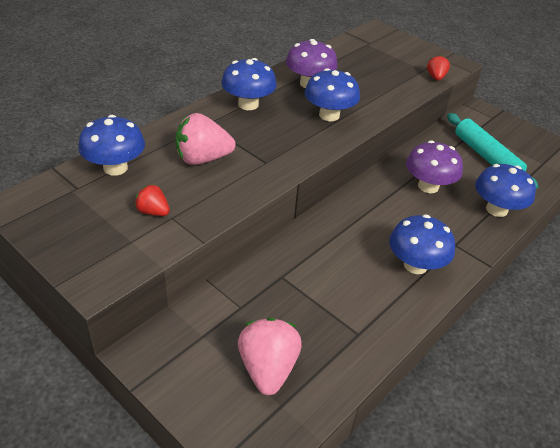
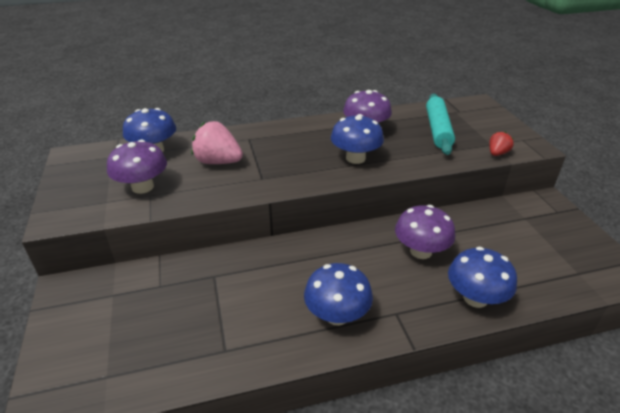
camera: 35 degrees right, 5 degrees down
red strawberry [135,184,170,216] -> purple mushroom [107,140,167,194]
blue mushroom [221,58,277,110] -> none
pink strawberry [238,318,302,395] -> none
turquoise rolling pin [447,113,538,189] -> turquoise rolling pin moved to [426,94,455,155]

